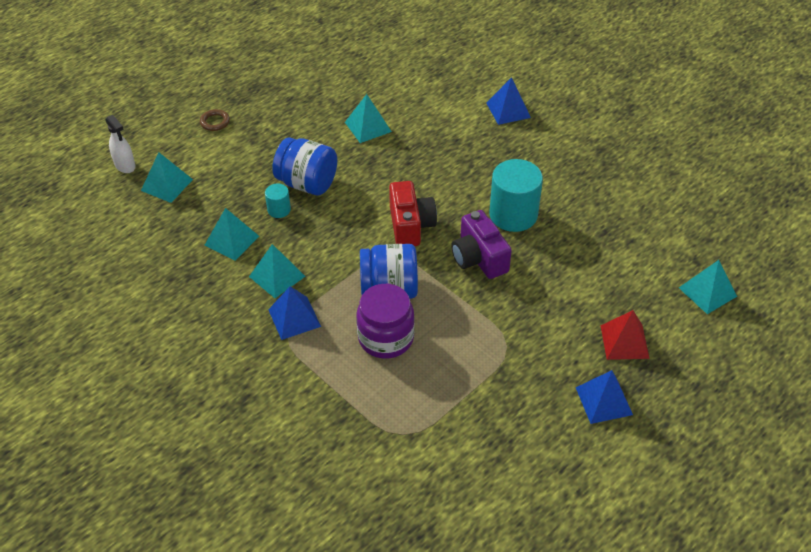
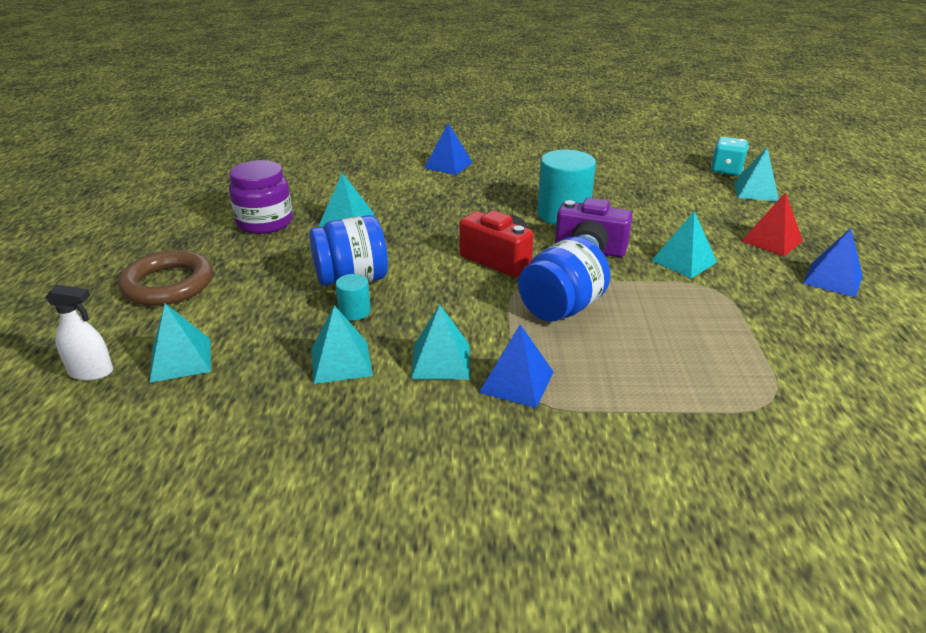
camera: 45 degrees left, 15 degrees down
brown ring [200,109,230,131] -> brown ring [118,250,213,306], size x2.14
purple jar [357,284,415,359] -> purple jar moved to [229,160,293,234]
none -> turquoise pyramid [651,211,717,278]
none -> turquoise dice [711,137,749,176]

